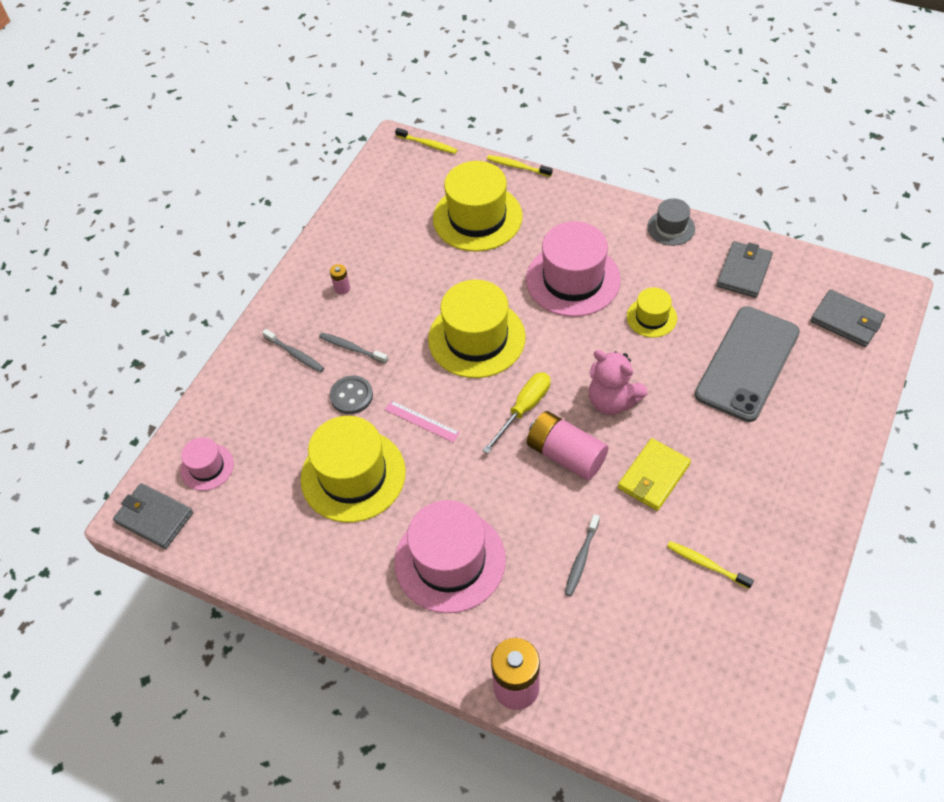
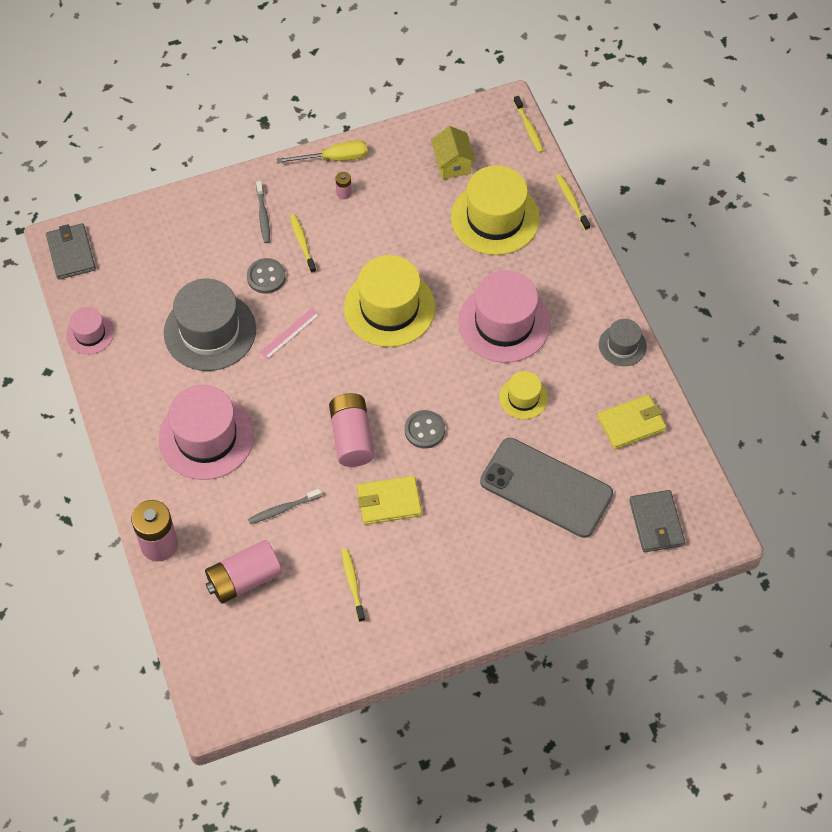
camera: 40 degrees right, 5 degrees up
pink hat [180,437,234,491] -> pink hat moved to [66,307,114,354]
yellow hat [301,416,406,523] -> grey hat [164,279,256,371]
grey toothbrush [319,332,388,364] -> yellow toothbrush [290,215,316,273]
pink ruler [385,400,460,442] -> pink ruler turned 60 degrees clockwise [259,308,320,360]
yellow screwdriver [482,372,550,454] -> yellow screwdriver moved to [277,140,368,163]
pink teddy bear [589,350,647,415] -> grey button [405,410,445,449]
grey phone [695,306,800,422] -> grey phone turned 45 degrees clockwise [480,438,613,538]
grey wallet [717,241,773,298] -> yellow wallet [597,394,667,450]
none -> pink battery [205,540,282,603]
none -> yellow house [431,126,476,179]

